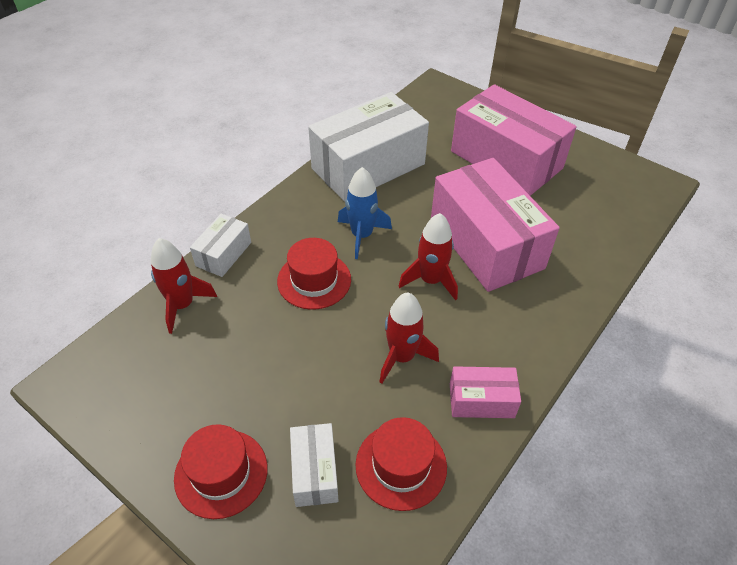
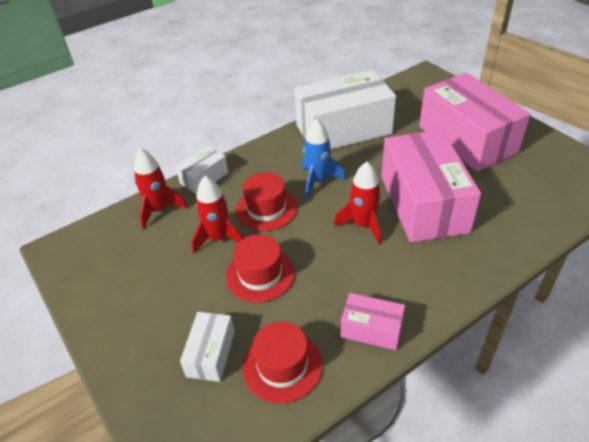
camera: 20 degrees right, 5 degrees down
red hat [174,424,268,519] -> red hat moved to [226,234,295,303]
red rocket [379,293,439,384] -> red rocket moved to [192,176,244,253]

